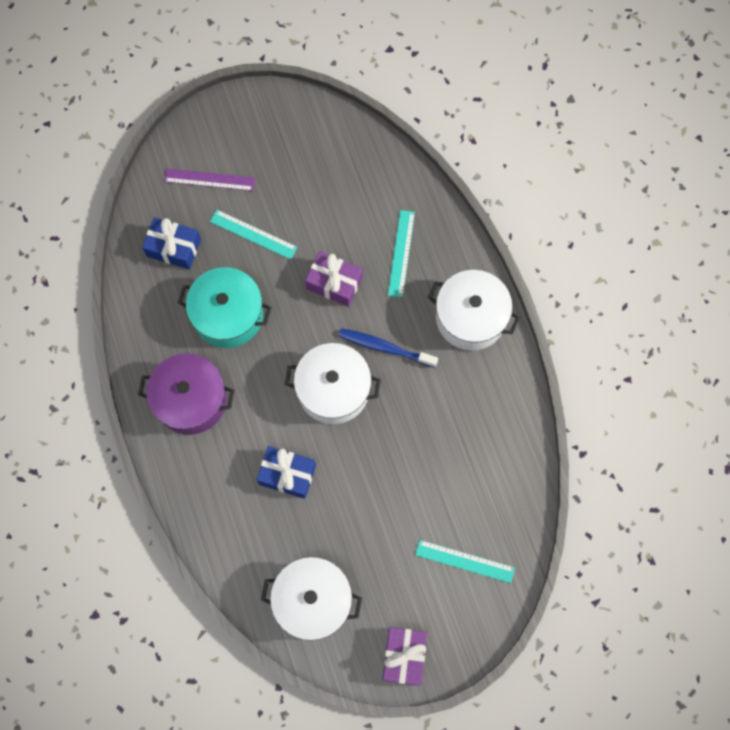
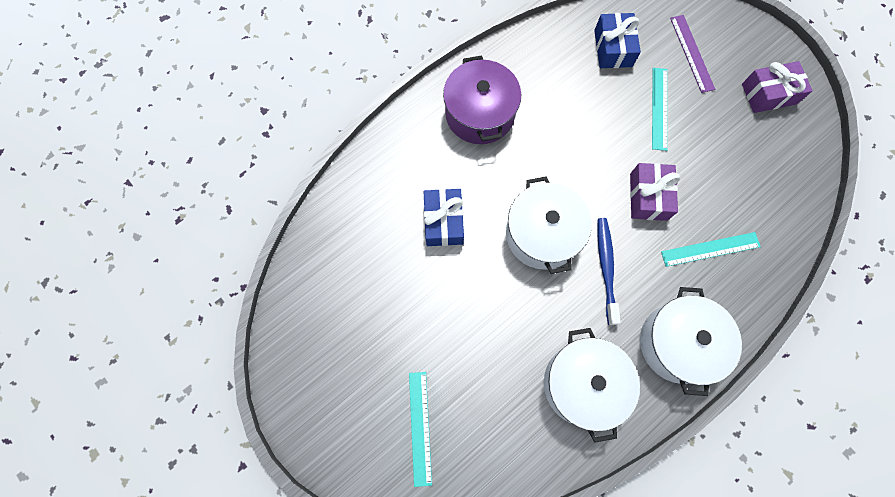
camera: 70 degrees right, 0 degrees up
turquoise pot [178,267,272,348] -> none
white pot [261,557,362,641] -> white pot moved to [544,328,640,443]
purple gift [382,627,427,686] -> purple gift moved to [742,61,813,113]

